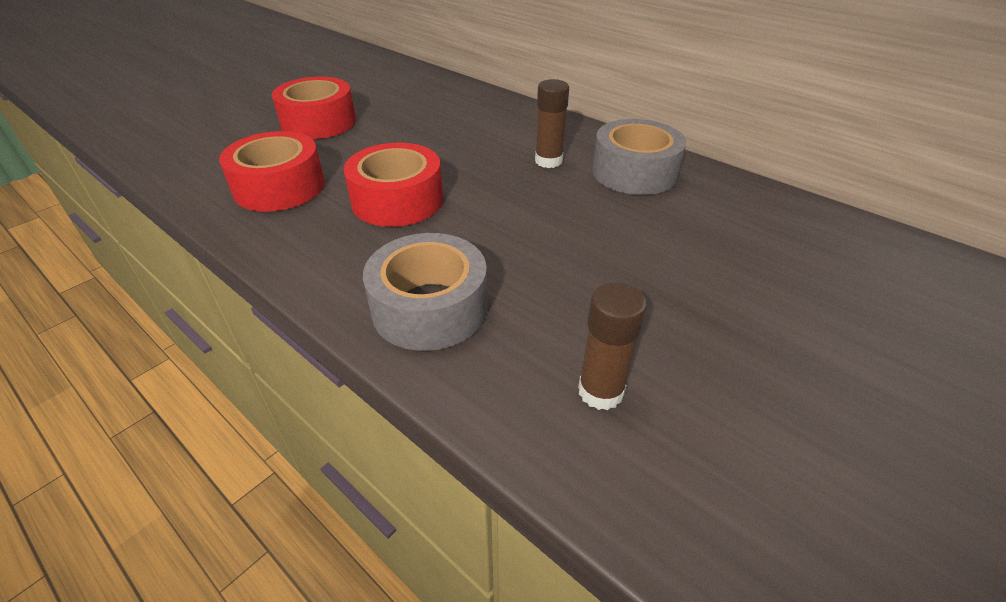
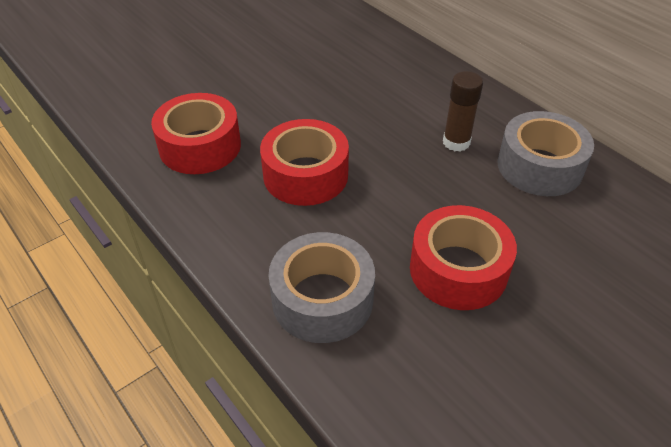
camera: 10 degrees right, 5 degrees up
red tape [272,77,356,139] -> red tape moved to [410,205,517,310]
brown glue stick [578,283,647,410] -> none

